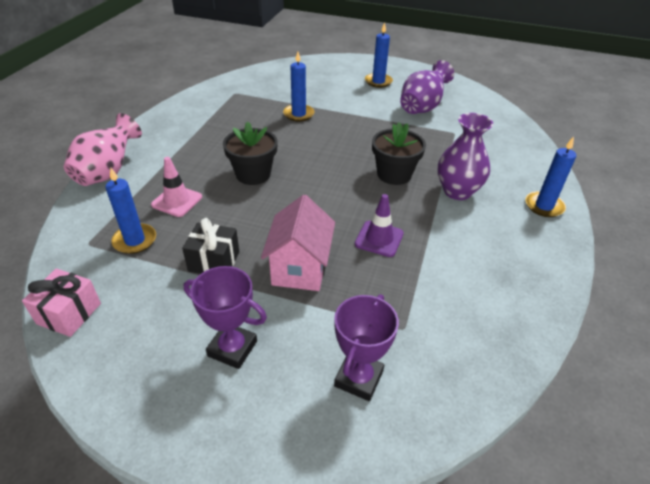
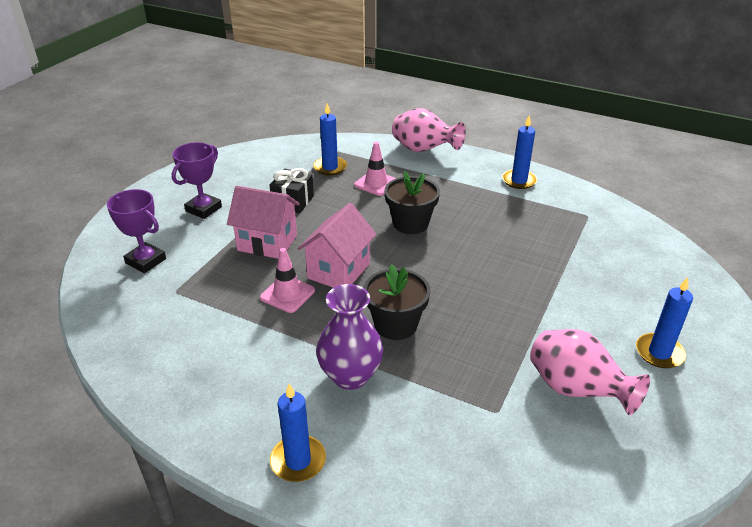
camera: 100 degrees right, 5 degrees down
pink gift [22,269,101,337] -> none
blue candle [283,52,315,121] -> blue candle moved to [502,115,537,189]
purple traffic cone [355,194,404,257] -> pink traffic cone [260,248,315,313]
purple vase [400,60,454,114] -> pink vase [530,329,650,415]
none -> pink house [298,203,377,288]

